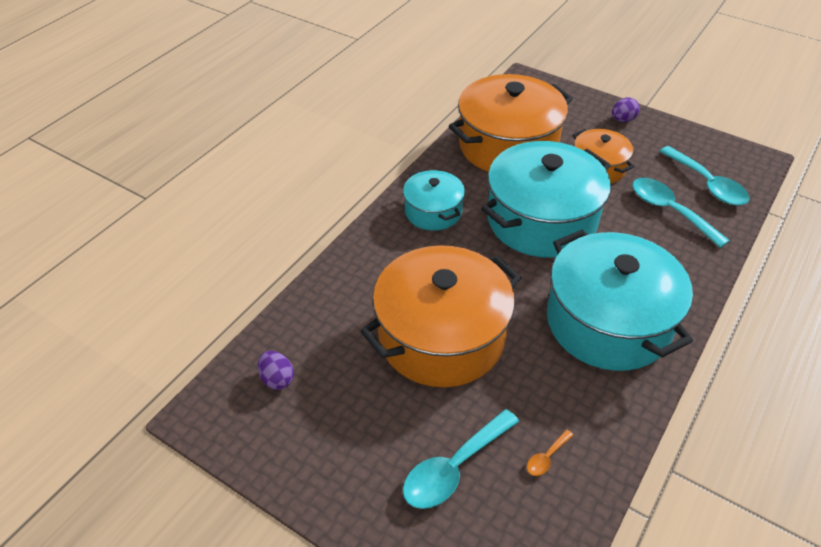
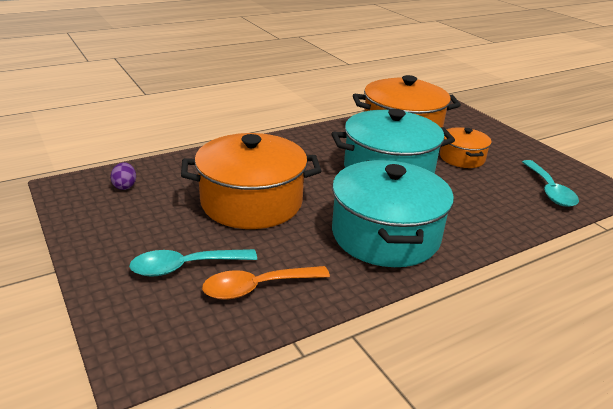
camera: 25 degrees right, 15 degrees down
turquoise pot [403,170,465,231] -> none
orange spoon [527,430,573,476] -> orange spoon [202,266,330,300], size x2.20
purple egg [612,98,640,122] -> none
turquoise spoon [632,178,730,248] -> none

